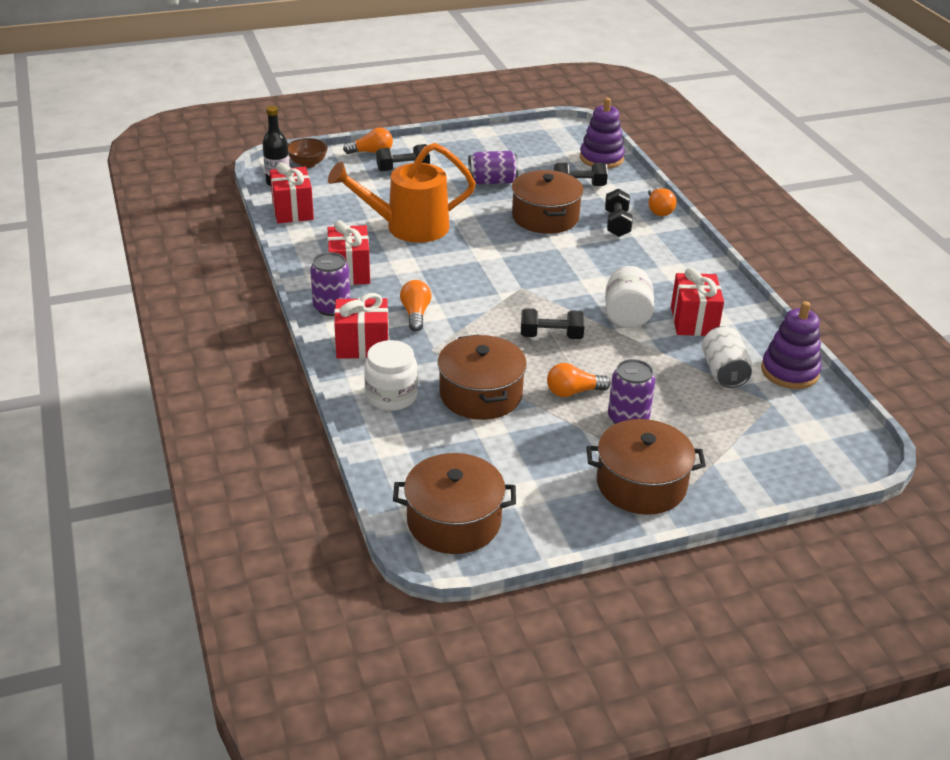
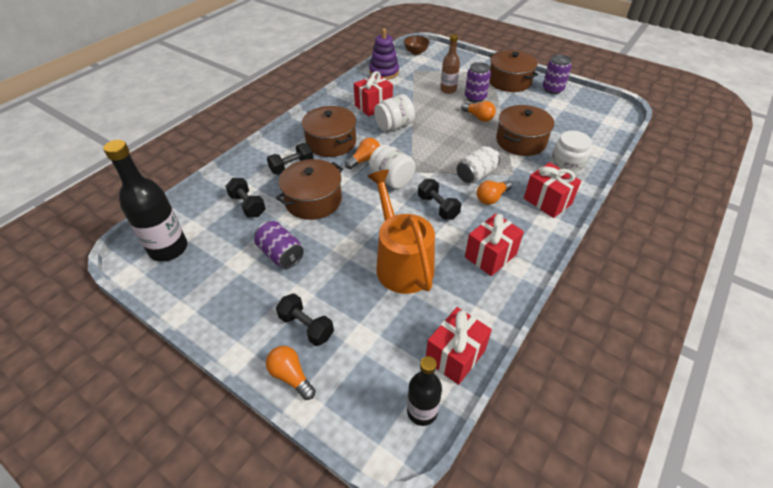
camera: 125 degrees left, 10 degrees up
brown bowl [288,138,328,168] -> brown bowl moved to [404,36,430,55]
purple can [310,252,350,316] -> purple can moved to [543,55,572,94]
orange watering can [328,143,476,243] -> orange watering can turned 150 degrees counterclockwise [367,170,435,294]
brown pot [393,453,516,554] -> brown pot moved to [302,106,356,157]
black dumbbell [521,308,585,339] -> black dumbbell moved to [418,179,461,220]
purple stacking toy [580,98,625,169] -> none
orange light bulb [648,186,677,216] -> orange light bulb moved to [345,138,380,169]
white can [701,326,752,388] -> white can moved to [457,146,500,183]
none -> black bottle [103,140,187,262]
none -> white jar [369,145,415,189]
none -> brown bottle [440,34,460,94]

